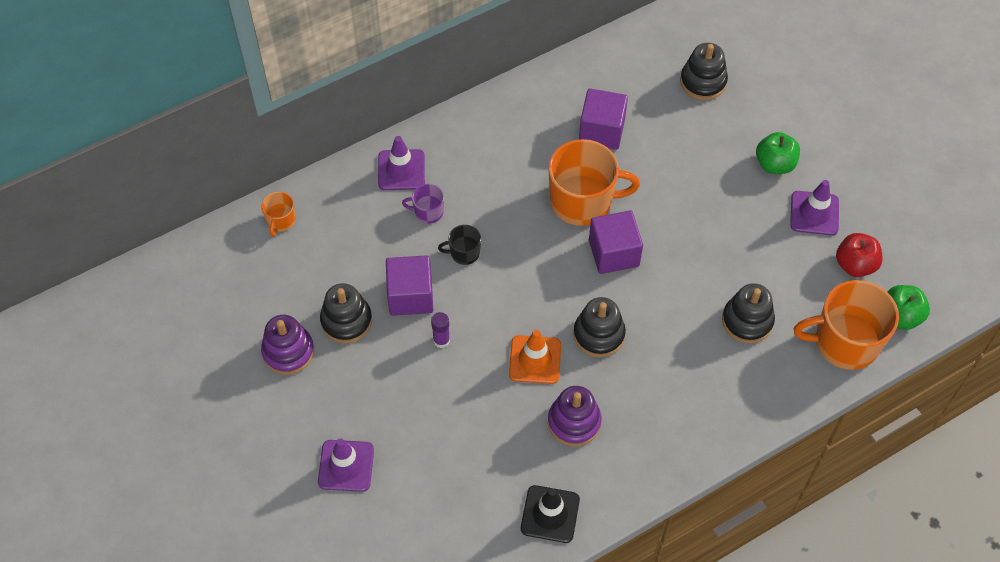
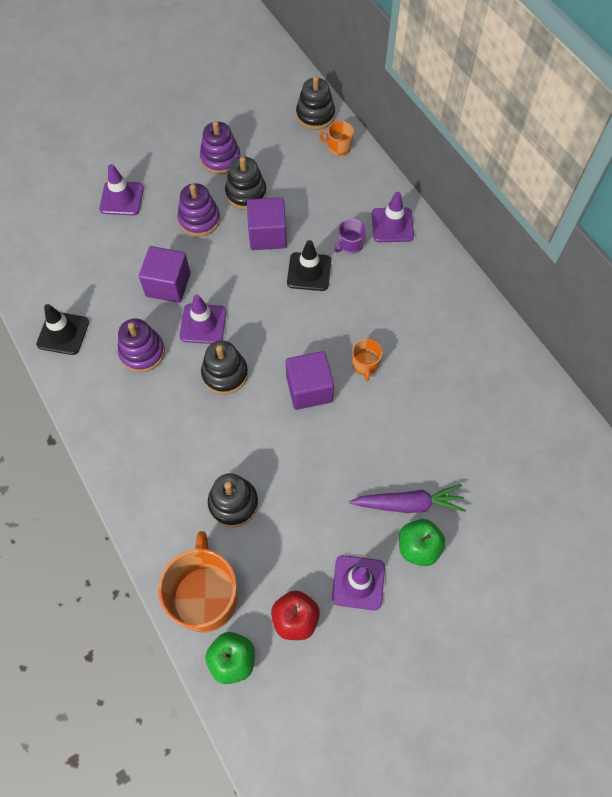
camera: 90 degrees right, 5 degrees up
purple mug [402,184,444,224] -> purple mug turned 135 degrees counterclockwise [334,219,366,254]
purple glue stick [431,312,450,348] -> none
black mug [438,225,481,265] -> black traffic cone [287,240,331,291]
orange traffic cone [509,330,561,384] -> purple traffic cone [179,295,226,344]
orange mug [548,139,640,226] -> orange mug [352,339,383,381], size x0.47
purple cube [579,89,628,150] -> purple cube moved to [139,246,190,303]
black stacking toy [680,43,728,100] -> black stacking toy moved to [296,76,335,130]
none -> purple stacking toy [177,183,220,237]
none -> purple carrot [349,484,466,513]

